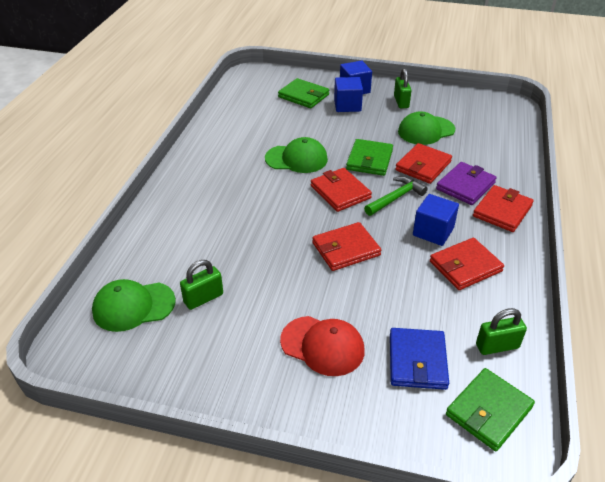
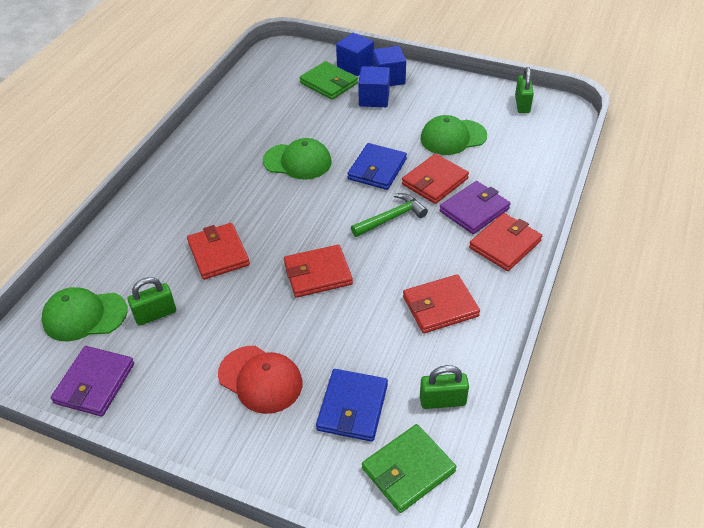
camera: 10 degrees right, 5 degrees up
red wallet [311,168,372,212] -> red wallet moved to [187,223,250,280]
green wallet [346,139,393,176] -> blue wallet [347,143,407,190]
green padlock [394,68,412,108] -> green padlock moved to [515,67,534,113]
blue cube [413,194,459,246] -> blue cube moved to [336,33,374,76]
none -> purple wallet [51,346,134,416]

